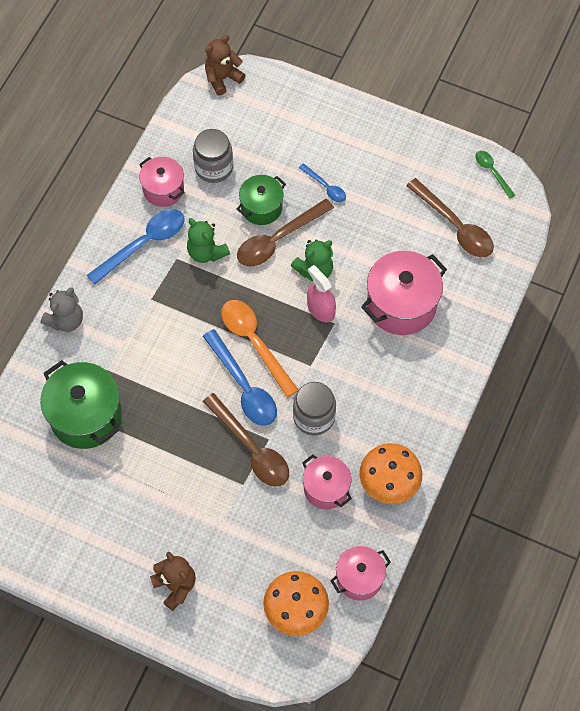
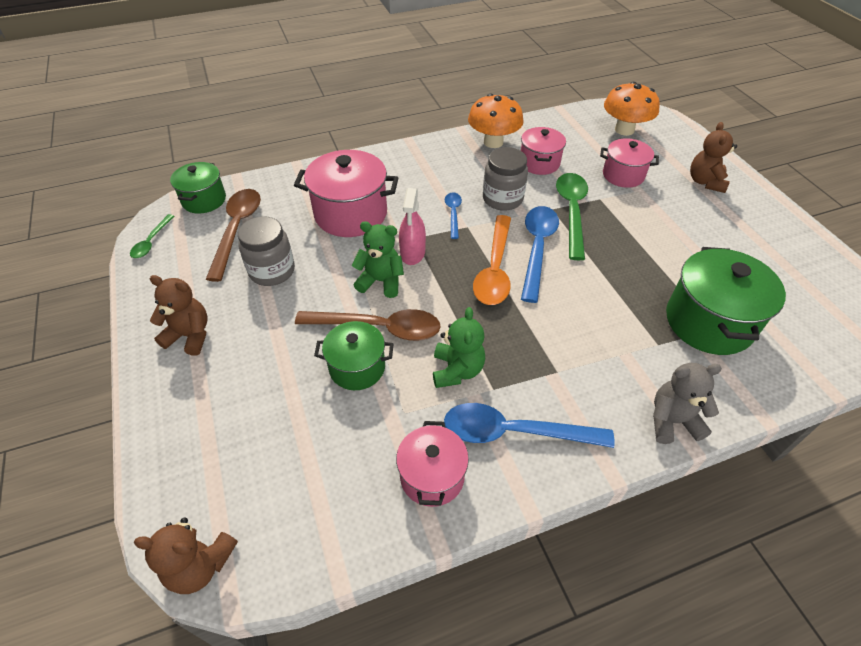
camera: 135 degrees left, 15 degrees down
grey jar [193,129,233,183] -> grey jar moved to [238,216,295,286]
brown spoon [203,393,289,487] -> green spoon [556,173,588,260]
blue spoon [299,163,346,202] -> blue spoon moved to [445,192,462,239]
pink pot [331,546,391,601] -> pink pot moved to [600,138,659,188]
none -> brown teddy bear [150,275,207,356]
none -> green pot [170,162,226,214]

